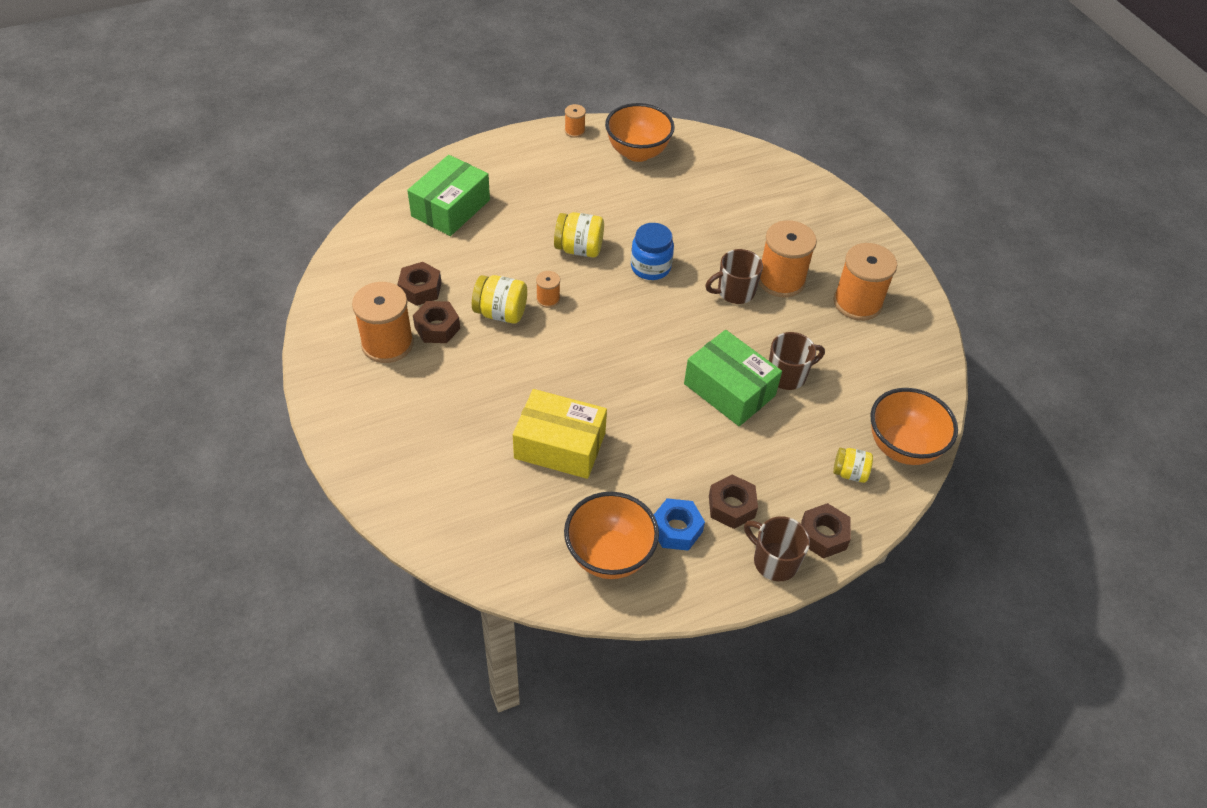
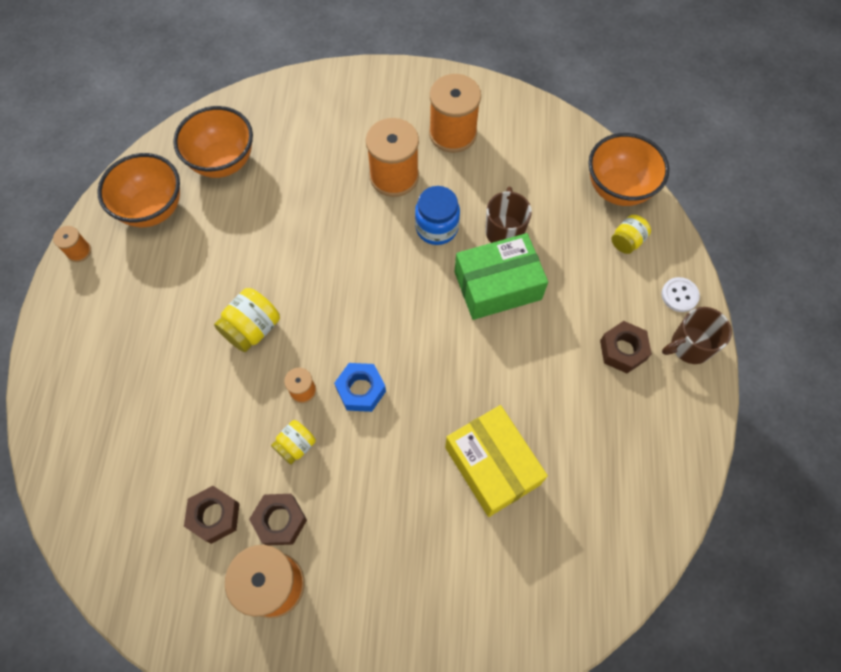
camera: 60 degrees left, 15 degrees up
green box [407,155,490,236] -> none
yellow jar [472,275,527,324] -> yellow jar [271,420,316,465], size x0.65
yellow box [513,389,607,479] -> yellow box turned 75 degrees counterclockwise [445,405,548,517]
orange bowl [564,492,659,579] -> orange bowl moved to [173,106,253,178]
blue jar [631,223,674,280] -> blue jar moved to [415,186,460,245]
blue nut [654,498,705,551] -> blue nut moved to [334,363,386,412]
brown mug [705,249,763,304] -> none
brown nut [801,503,851,559] -> white button [662,277,700,312]

